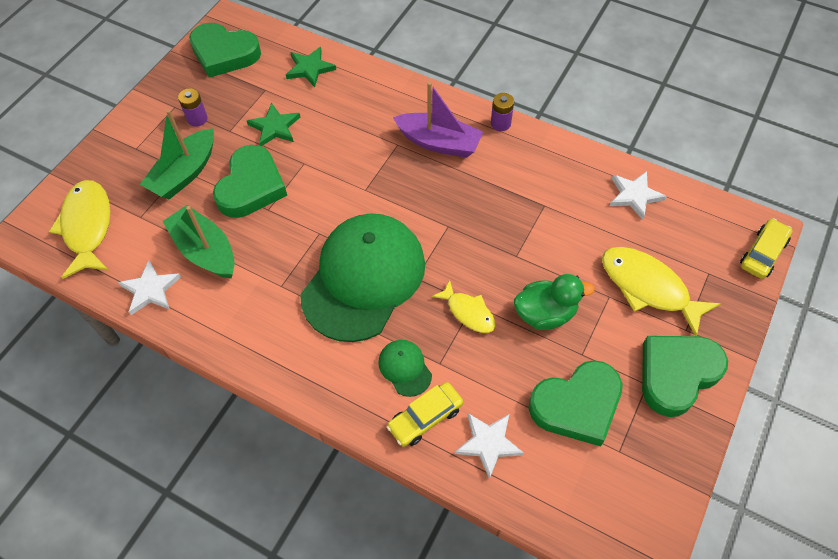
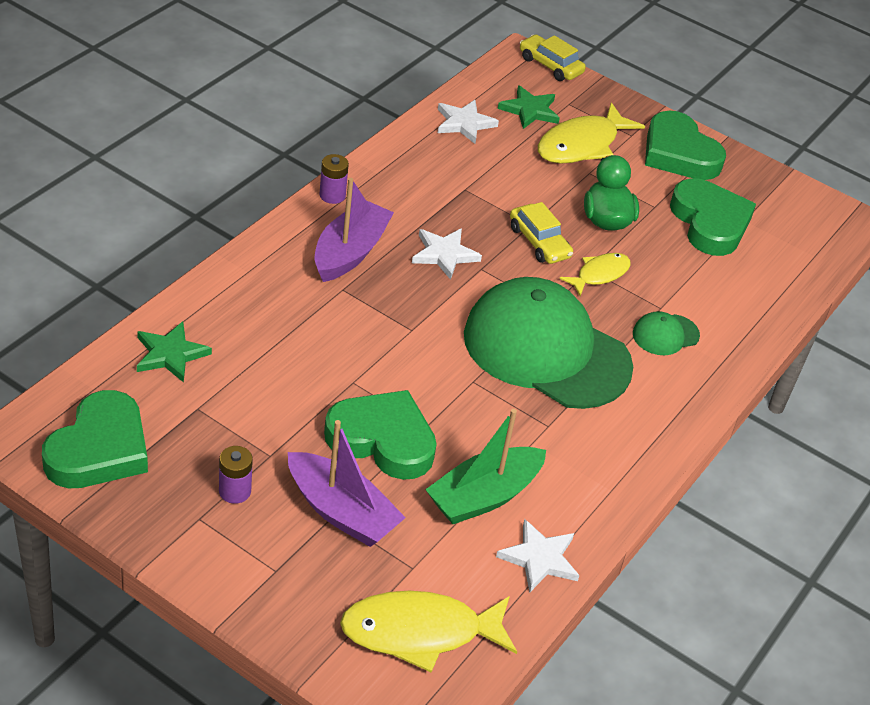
camera: 90 degrees left, 15 degrees down
green boat [140,109,214,200] -> purple boat [288,420,406,547]
green star [247,103,300,146] -> green star moved to [498,85,560,129]
yellow car [387,382,463,447] -> yellow car moved to [510,202,573,264]
white star [455,413,524,479] -> white star moved to [412,228,482,280]

